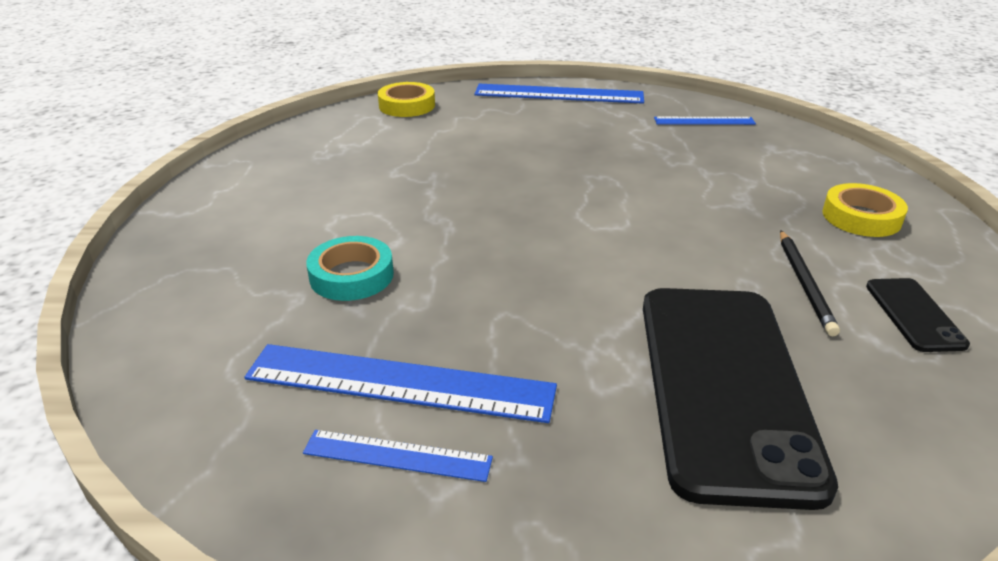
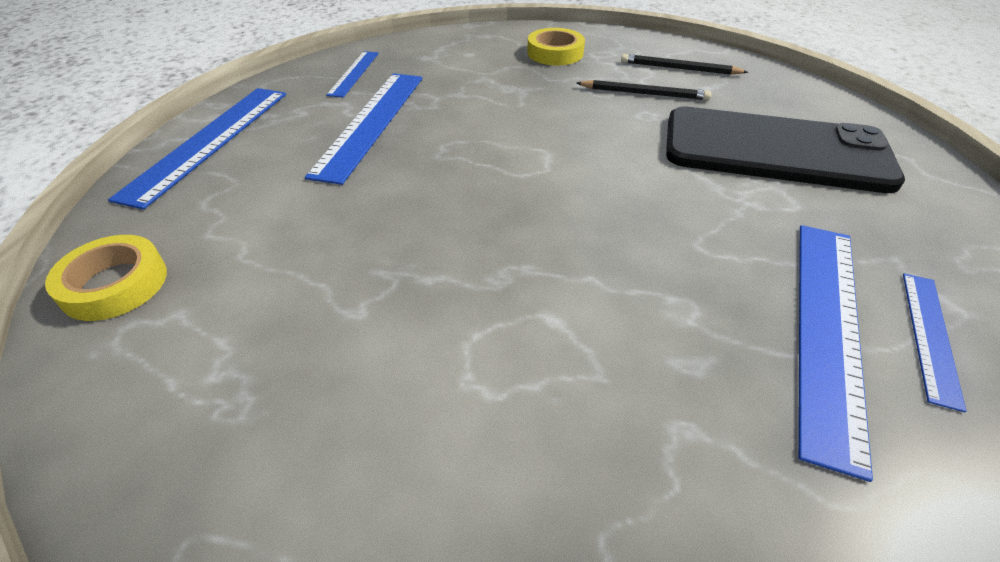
camera: 80 degrees left, 10 degrees up
turquoise tape [306,236,394,301] -> none
black phone [866,278,970,352] -> black pencil [621,54,748,75]
none -> blue ruler [305,73,423,185]

